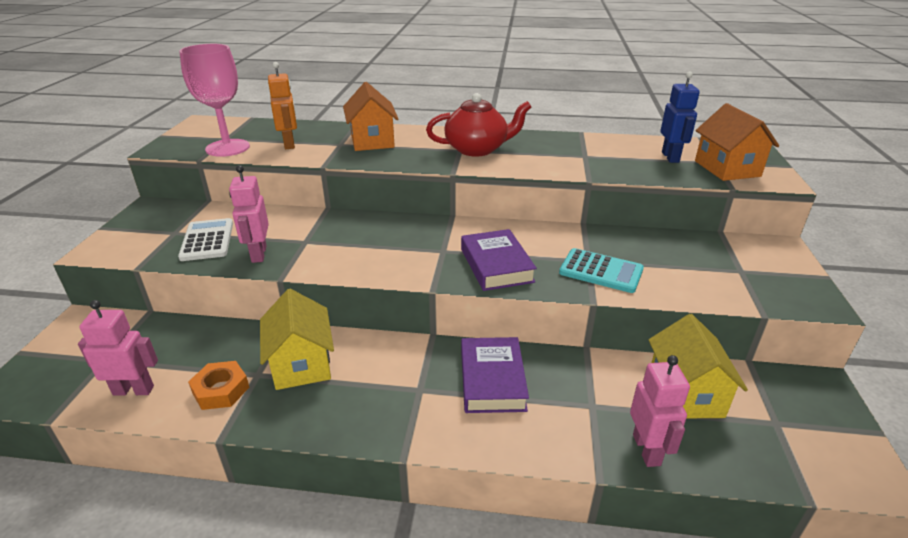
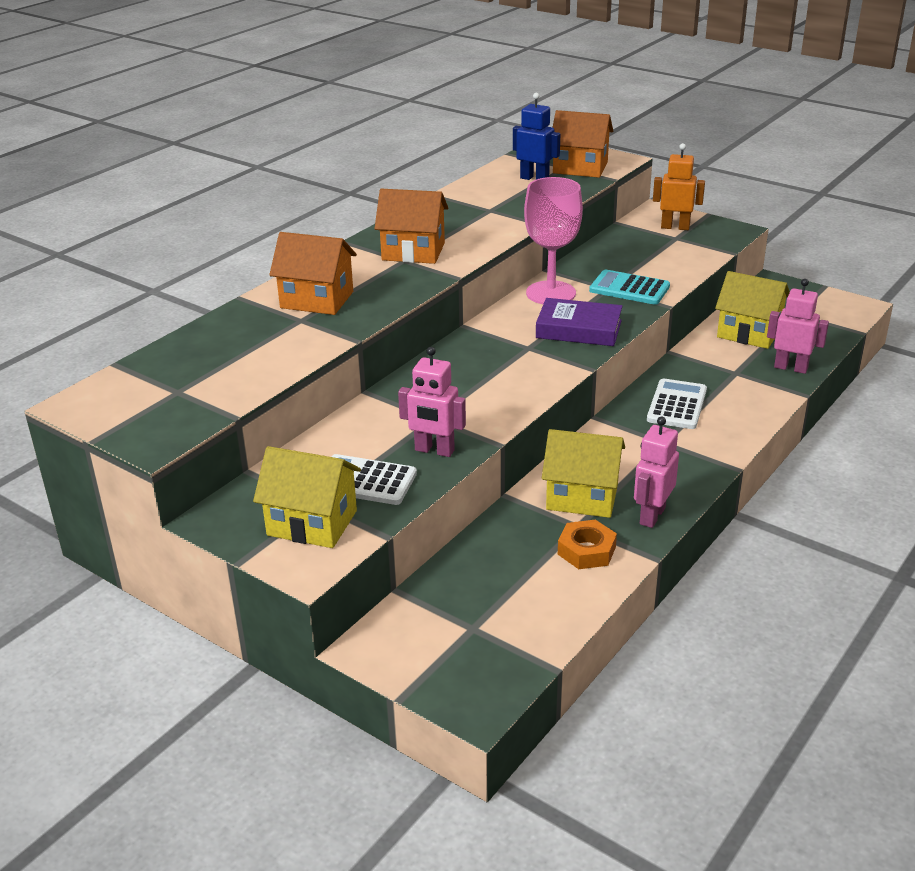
camera: 60 degrees left, 0 degrees up
pink robot [78,300,158,396] -> pink robot moved to [634,416,679,528]
pink goblet [179,44,250,157] -> pink goblet moved to [524,177,583,304]
orange robot [268,62,297,149] -> orange robot moved to [653,143,705,230]
red teapot [426,93,531,157] -> orange house [374,189,448,264]
purple book [461,337,529,413] -> white calculator [647,378,707,429]
turquoise calculator [559,248,644,293] -> turquoise calculator turned 120 degrees counterclockwise [589,270,670,305]
none -> yellow house [253,446,361,548]

